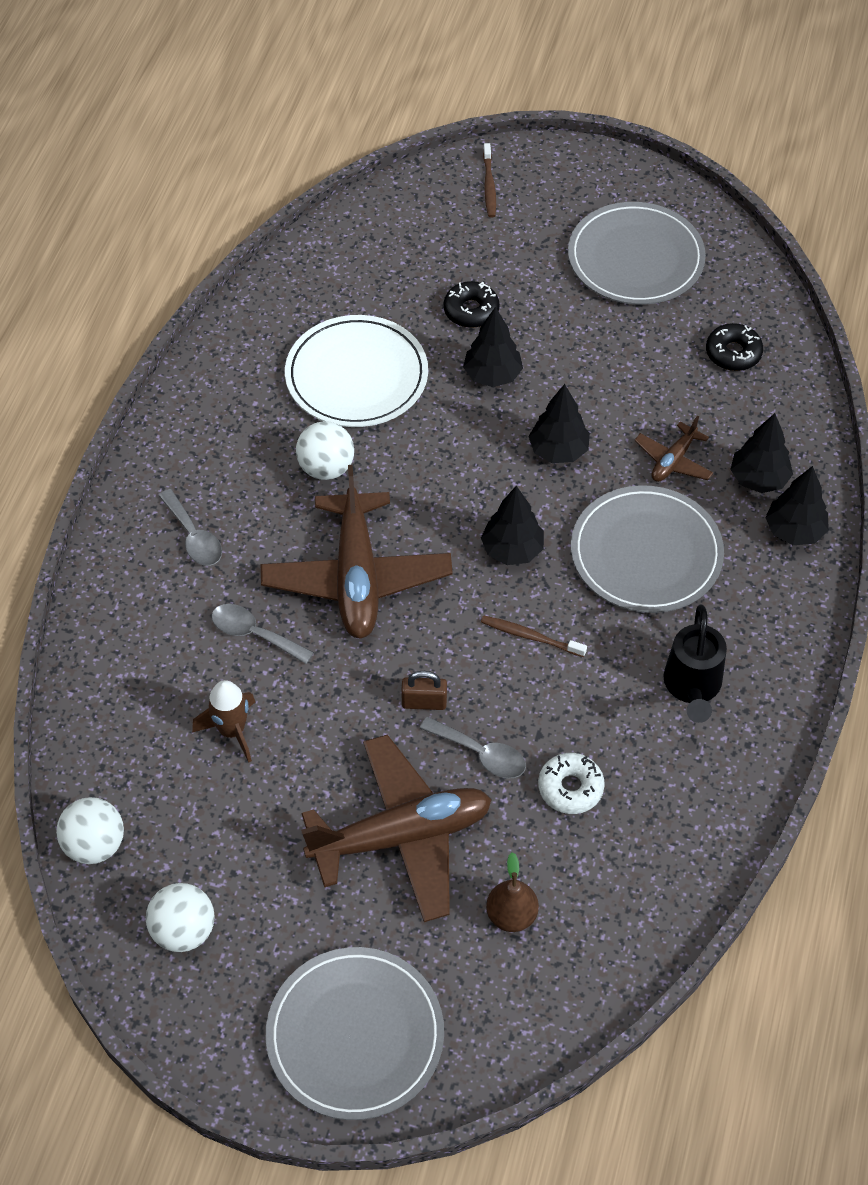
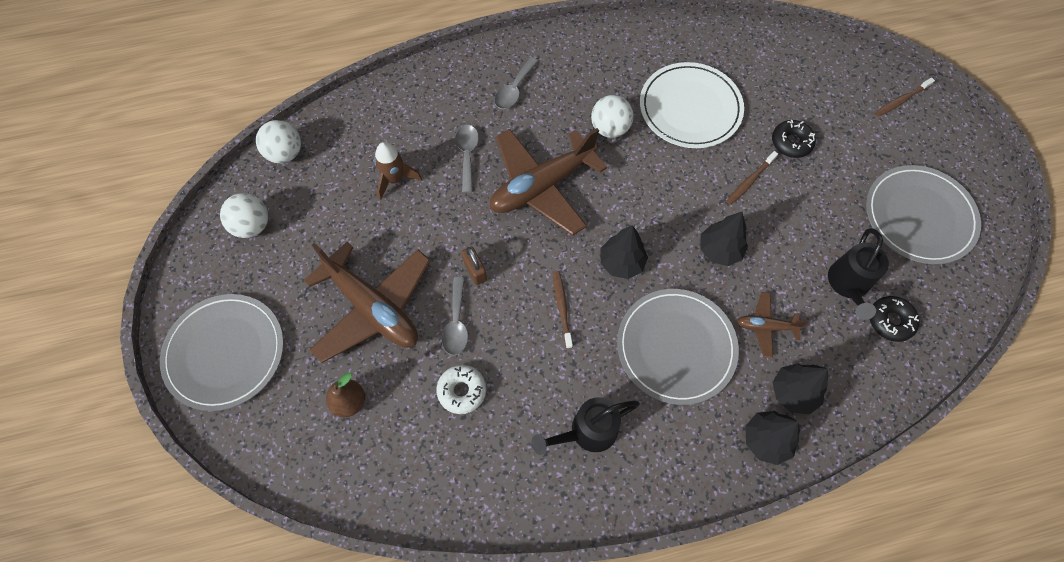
camera: 60 degrees right, 10 degrees up
black tree [463,307,523,387] -> brown toothbrush [726,151,778,205]
none -> black watering can [828,228,889,320]

